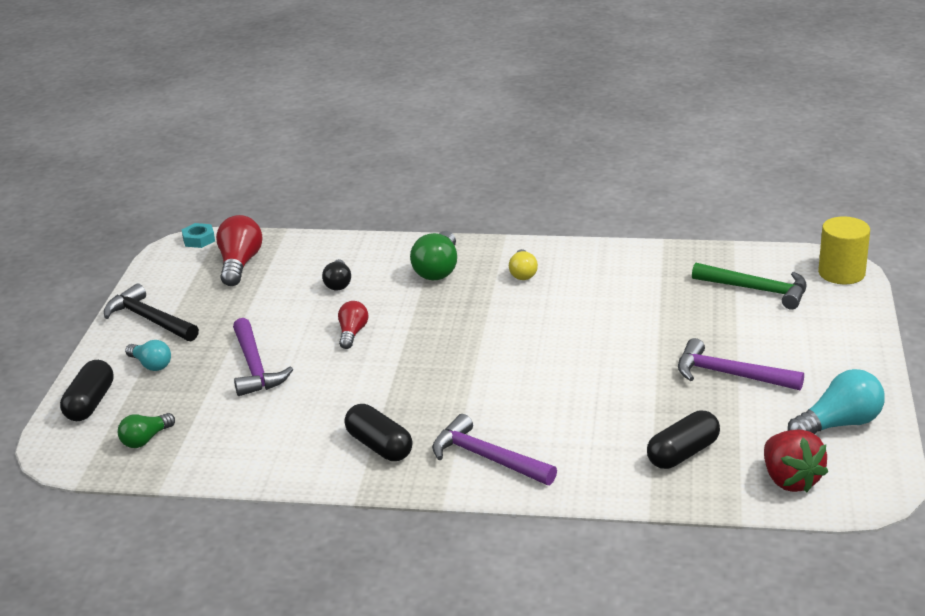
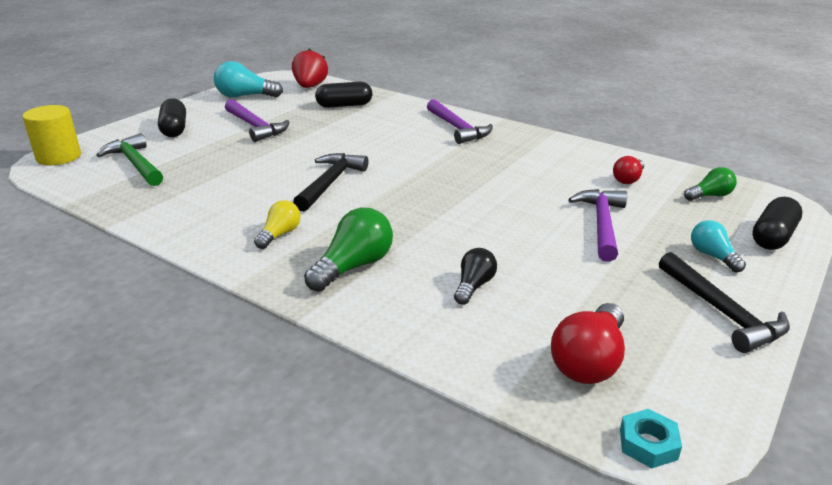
camera: 155 degrees left, 0 degrees up
red light bulb [338,301,368,349] -> red light bulb moved to [613,156,644,184]
black capsule [344,404,413,461] -> black capsule moved to [158,98,186,137]
none -> black hammer [293,153,368,211]

